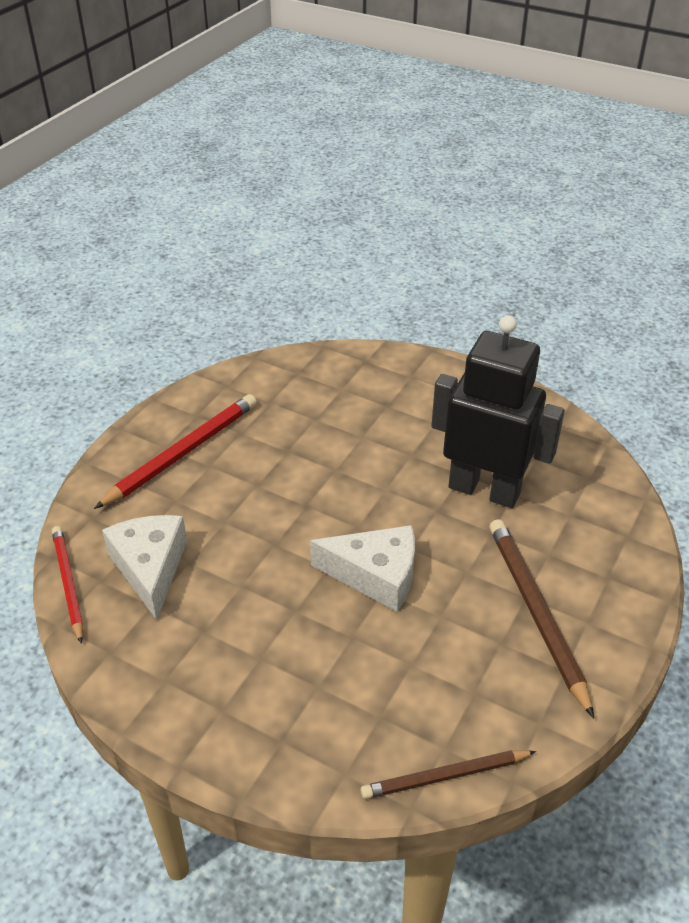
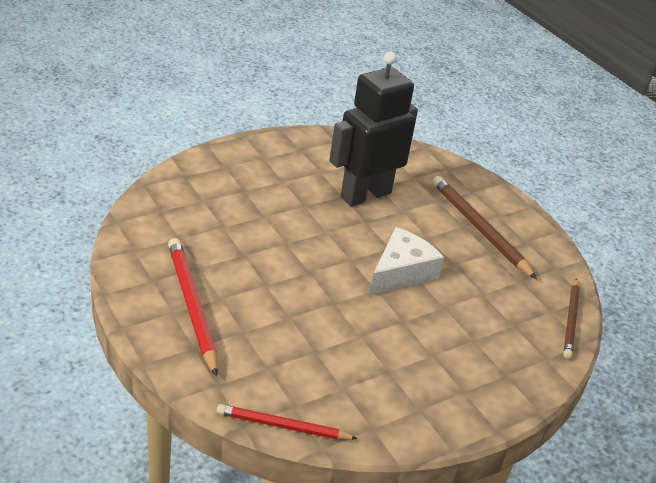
camera: 65 degrees left, 5 degrees down
white cheese [102,515,187,620] -> none
brown pencil [489,519,594,718] -> brown pencil turned 45 degrees clockwise [432,176,537,279]

